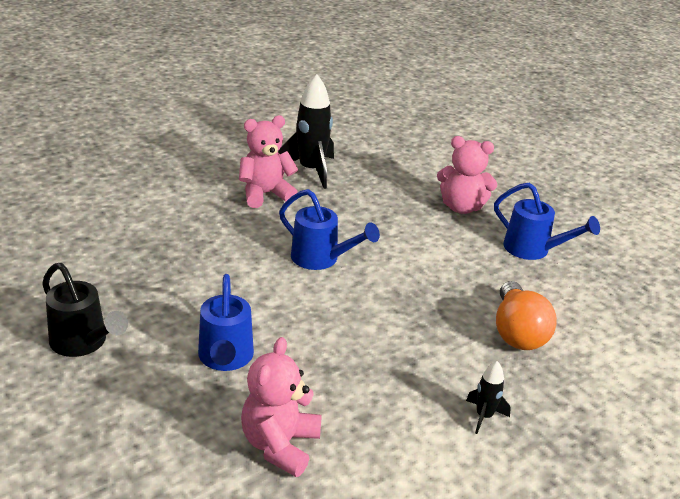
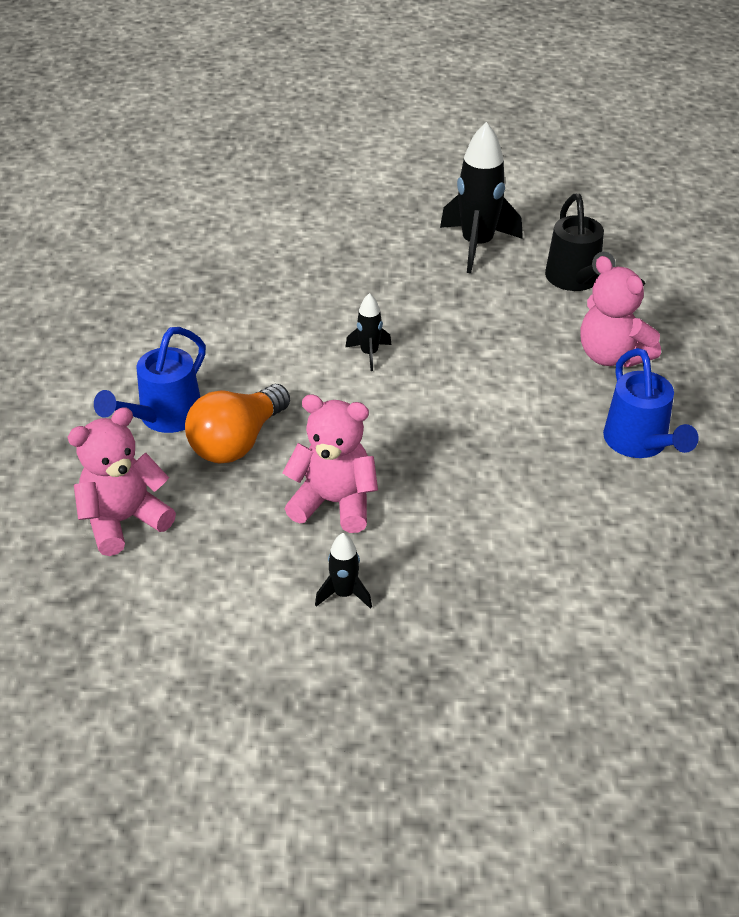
camera: 40 degrees right, 10 degrees up
black watering can [42,263,128,357] -> black watering can moved to [545,194,616,291]
pink teddy bear [239,116,298,208] -> pink teddy bear moved to [282,394,378,533]
blue watering can [279,189,380,270] -> black rocket [345,293,392,371]
orange light bulb [496,281,557,350] -> orange light bulb moved to [185,384,290,463]

